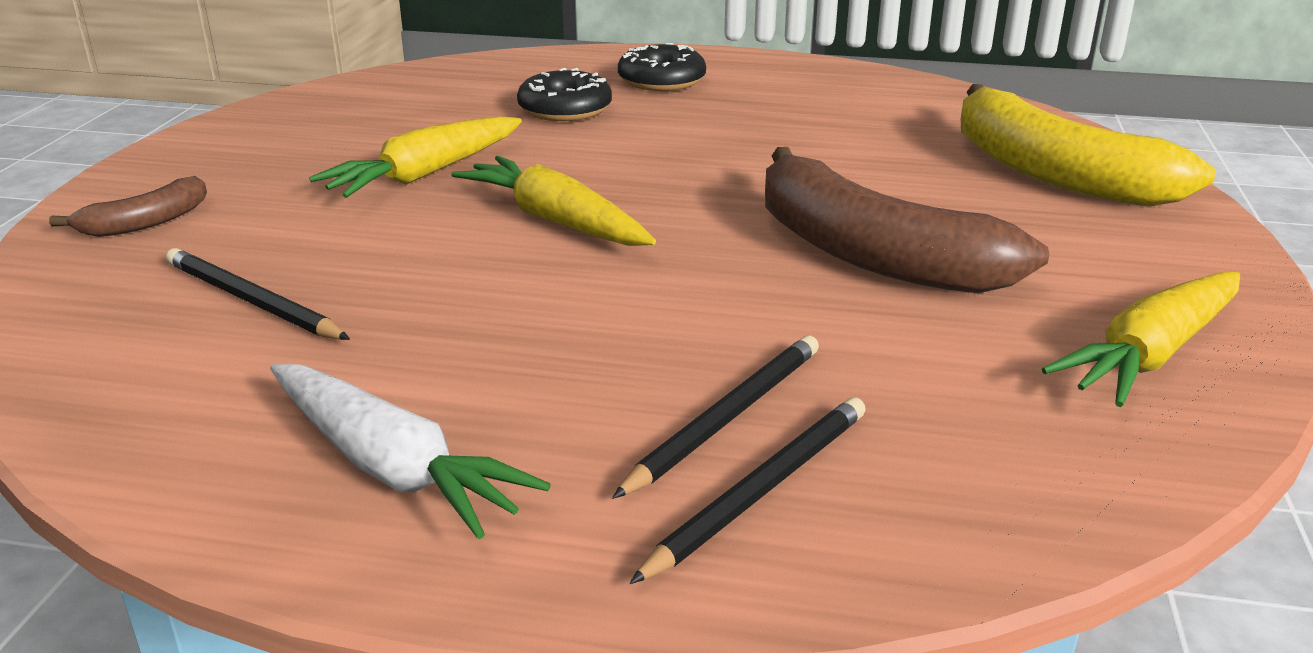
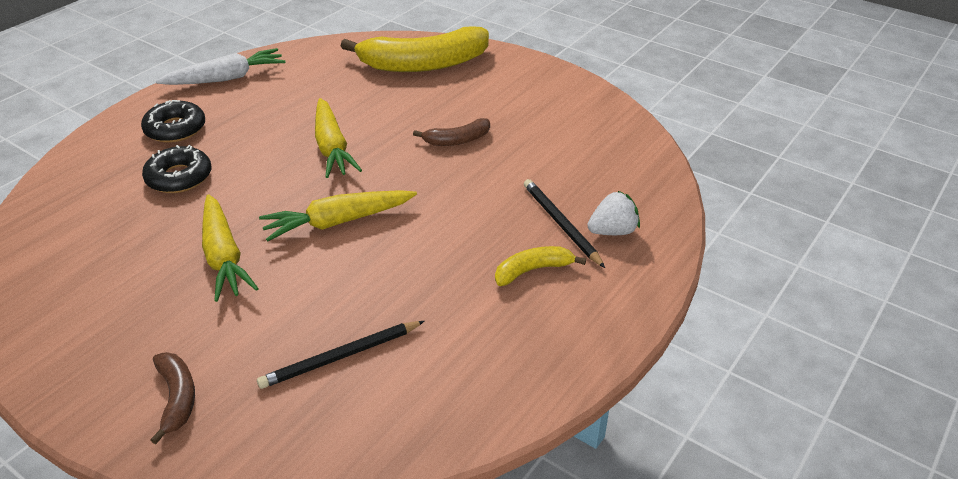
camera: 65 degrees left, 10 degrees up
white carrot [270,364,551,539] -> white carrot moved to [156,48,286,85]
black pencil [630,397,866,584] -> white strawberry [587,190,640,235]
brown banana [765,147,1049,293] -> brown banana [413,118,490,146], size x0.47
yellow carrot [1042,272,1240,407] -> yellow carrot moved to [315,98,362,178]
none -> yellow banana [495,246,586,286]

